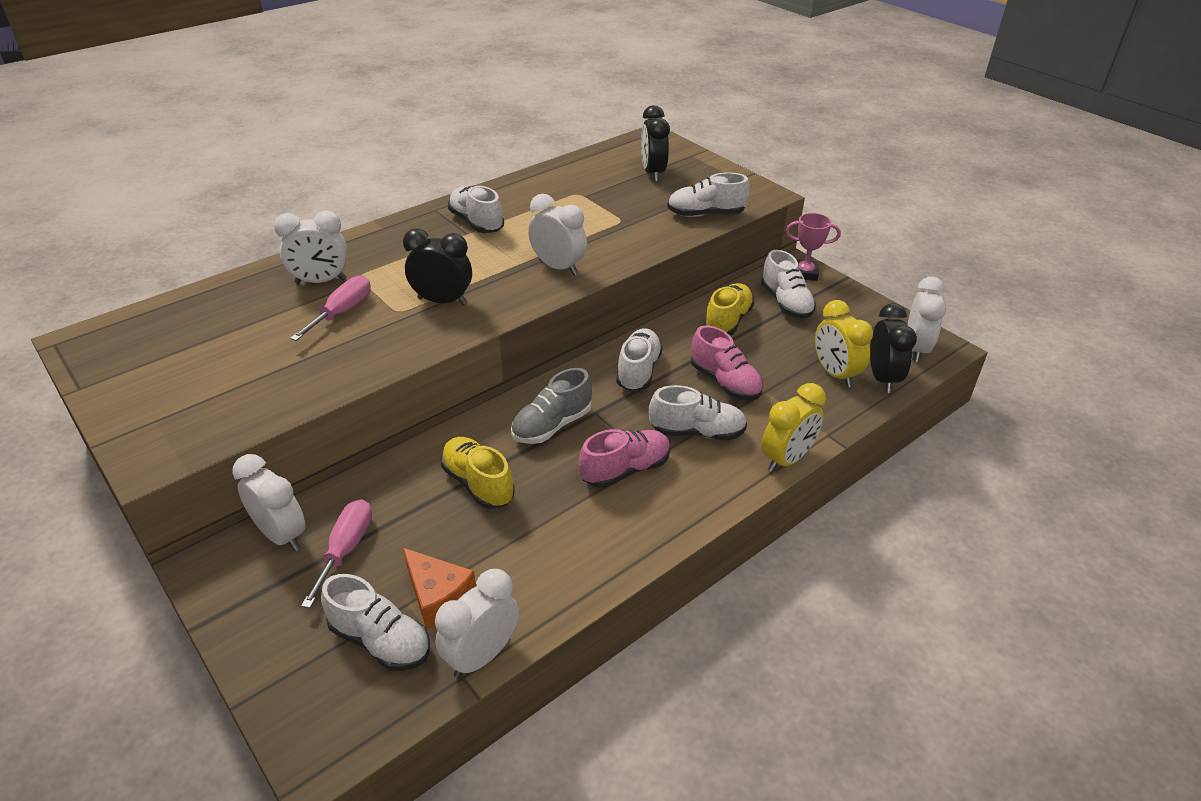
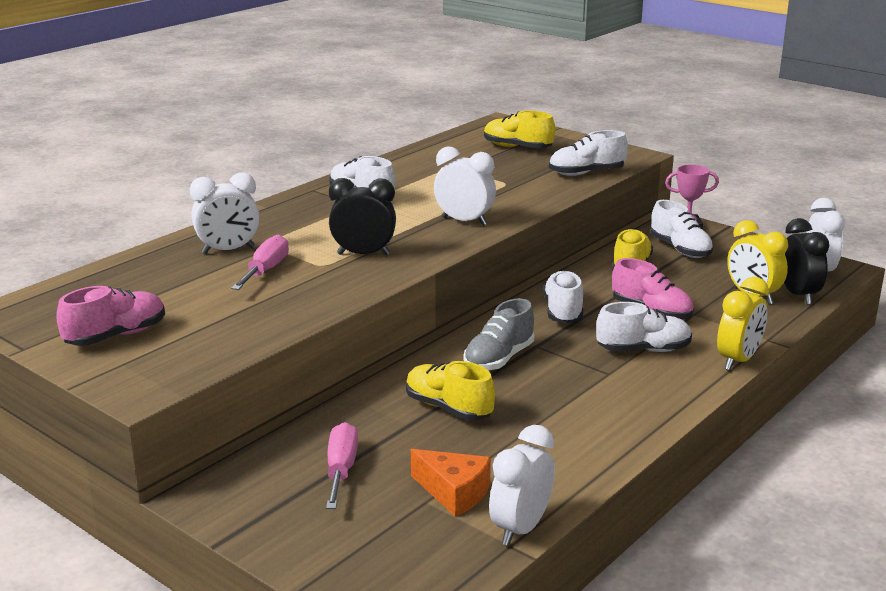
camera: 10 degrees left, 15 degrees down
white clock [232,454,306,551] -> none
white shoe [321,574,430,671] -> none
pink shoe [578,429,671,488] -> pink shoe moved to [56,286,165,346]
black clock [641,105,670,181] -> yellow shoe [484,111,555,148]

